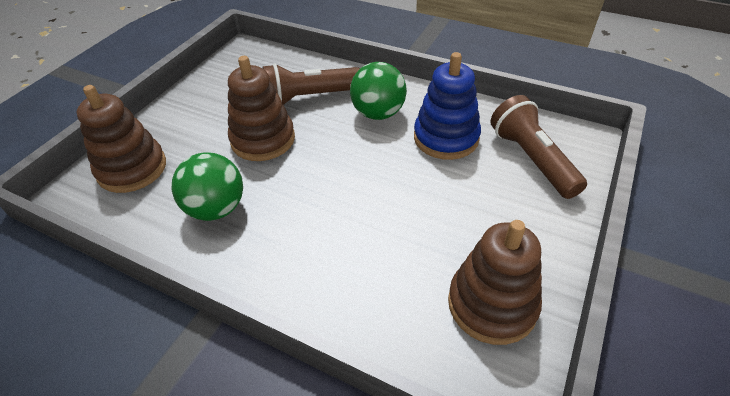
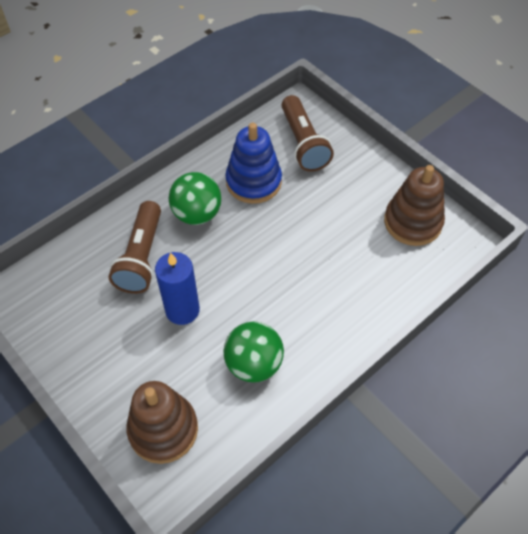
camera: 70 degrees left, 10 degrees up
brown stacking toy [228,56,295,161] -> blue candle [155,252,200,325]
brown flashlight [490,95,587,199] -> brown flashlight turned 105 degrees counterclockwise [281,95,334,172]

